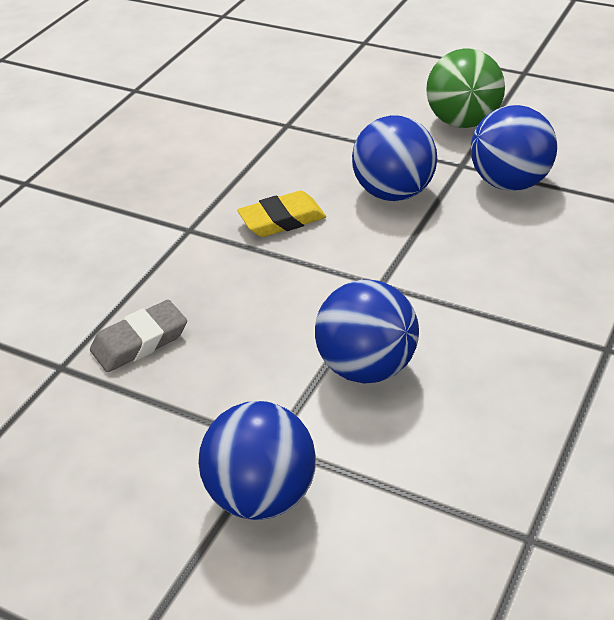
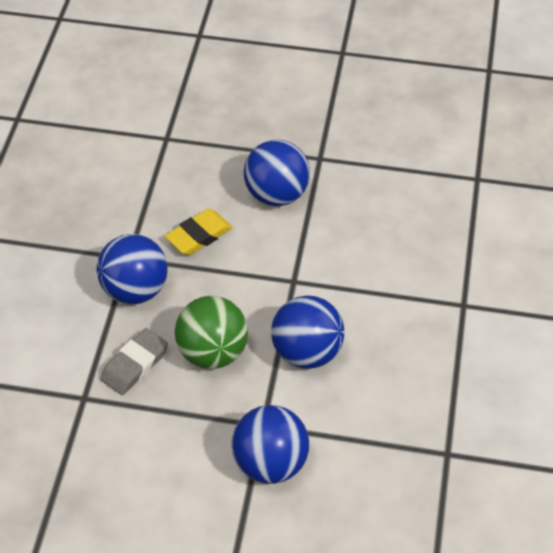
camera: 20 degrees left, 10 degrees up
green ball [426,48,505,128] -> green ball moved to [175,296,248,369]
blue ball [471,105,557,191] -> blue ball moved to [97,234,168,304]

